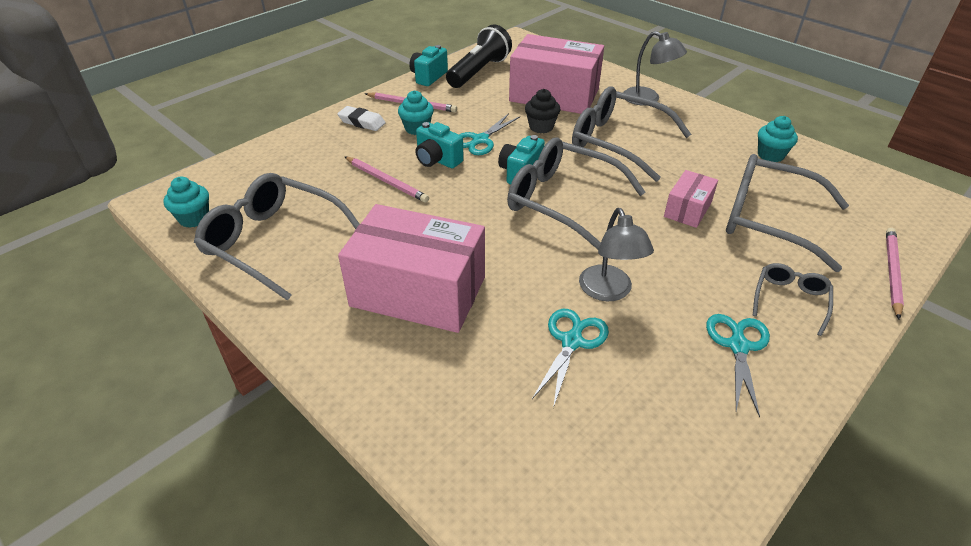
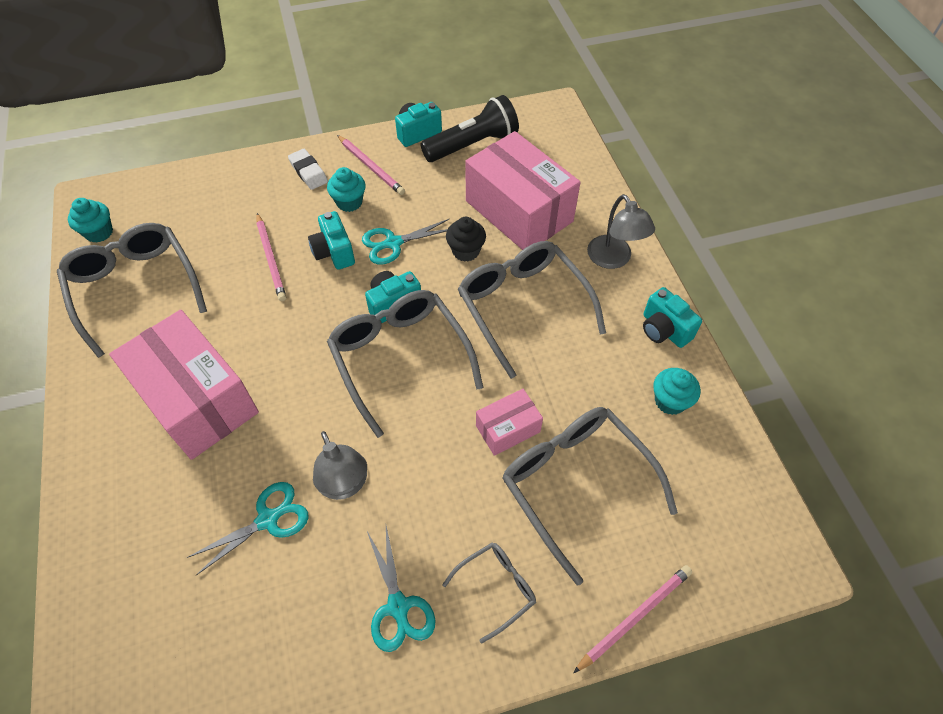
camera: 30 degrees right, 15 degrees up
grey lamp [579,208,654,301] -> grey lamp turned 45 degrees counterclockwise [313,431,367,500]
turquoise scissors [706,314,770,418] -> turquoise scissors turned 120 degrees clockwise [367,526,435,652]
none -> turquoise camera [643,287,702,348]

